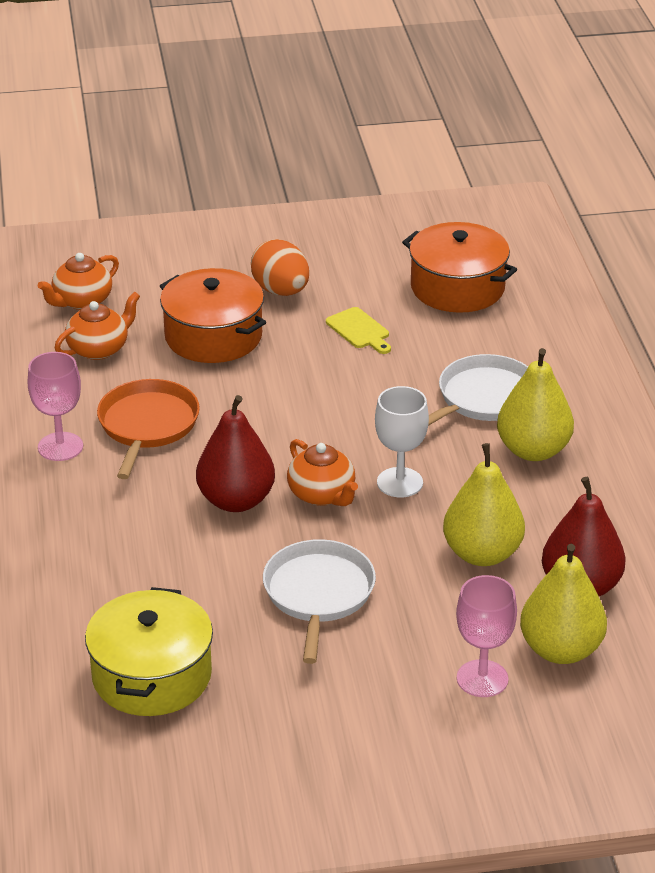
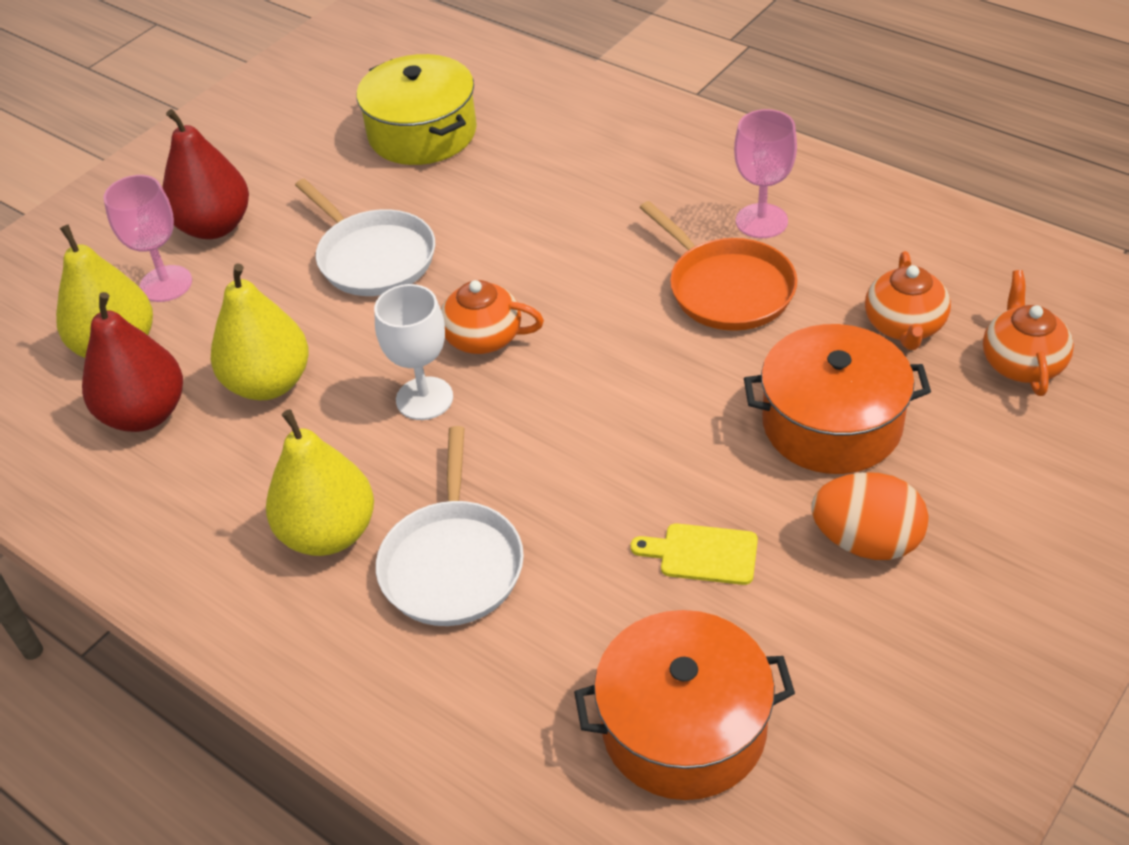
camera: 140 degrees right, 10 degrees up
red pear [196,395,275,512] -> red pear moved to [162,109,249,239]

